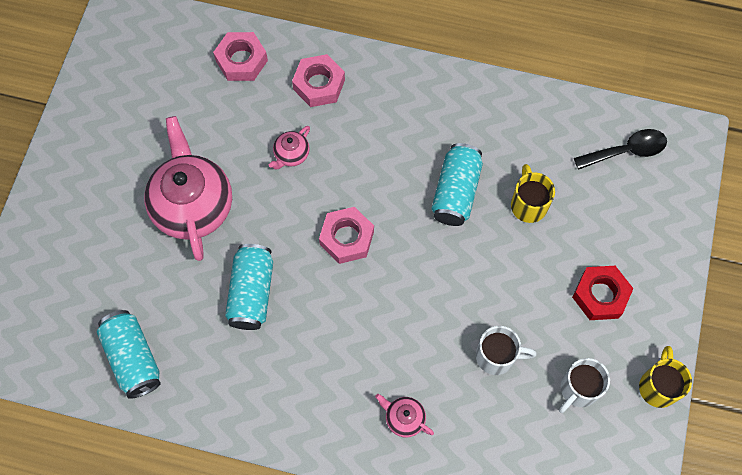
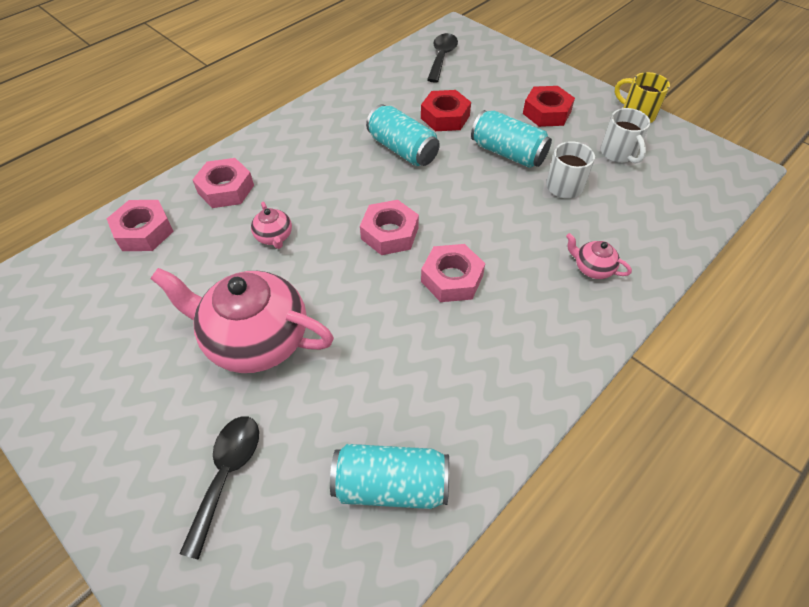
camera: 60 degrees left, 15 degrees down
turquoise can [225,244,273,330] -> turquoise can moved to [471,110,552,168]
pink teapot [375,394,434,437] -> pink teapot turned 60 degrees clockwise [566,233,632,279]
yellow mug [511,164,555,223] -> red nut [421,90,471,131]
none -> black spoon [179,416,259,560]
none -> pink nut [421,244,485,302]

